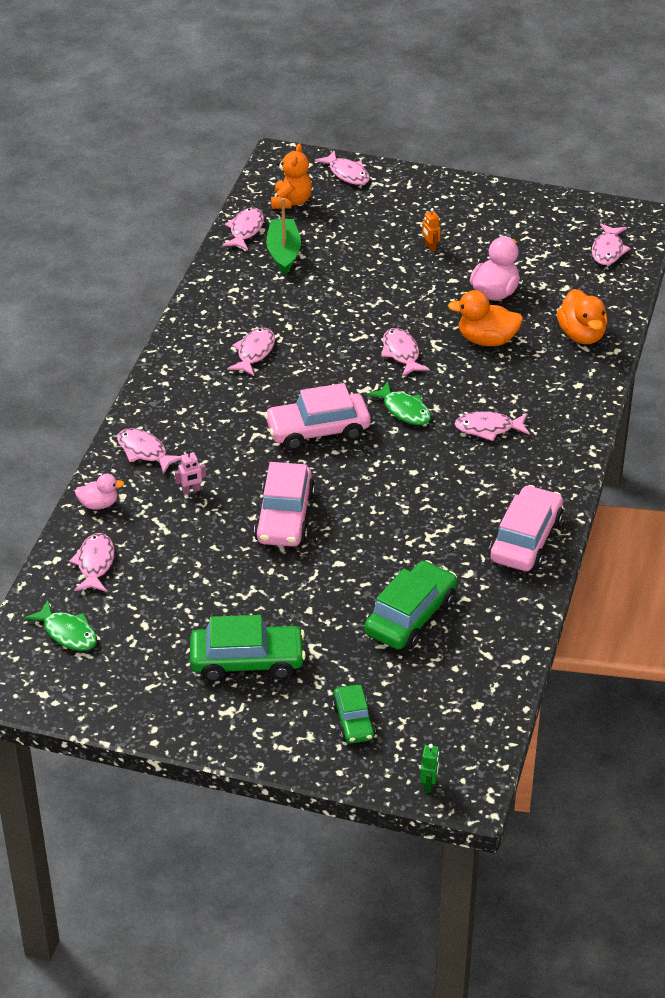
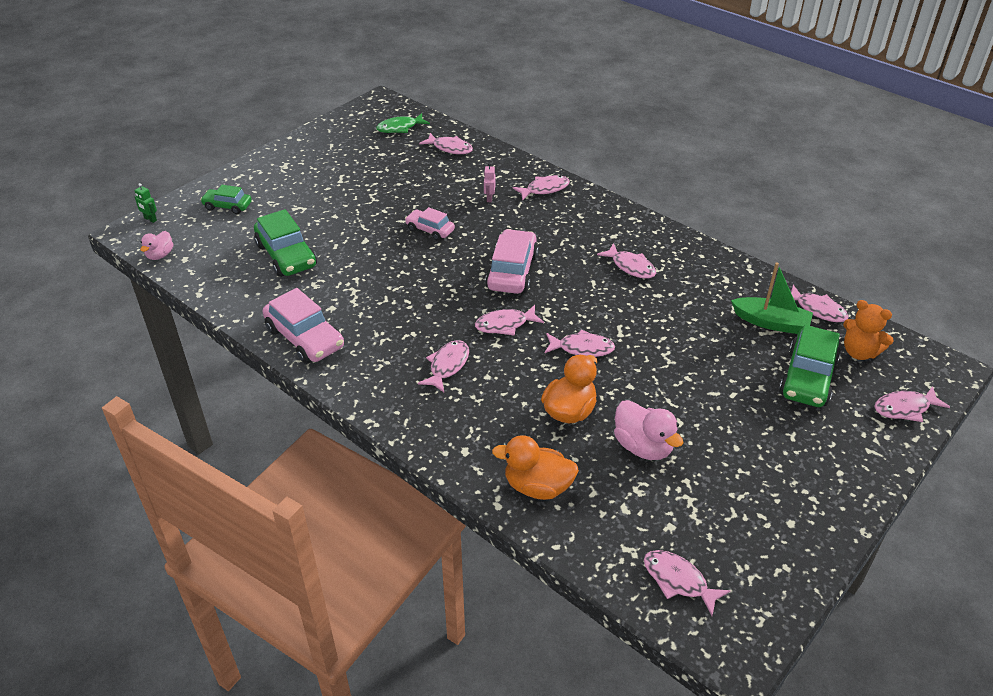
camera: 115 degrees right, 0 degrees up
pink duck [75,474,125,510] -> pink duck moved to [140,231,173,260]
green car [190,615,306,682] -> green car moved to [779,325,841,407]
pink car [254,462,315,547] -> pink car [405,207,455,241], size x0.59
green fish [366,381,431,425] -> pink fish [475,305,544,336]
orange robot [422,208,441,252] -> none

